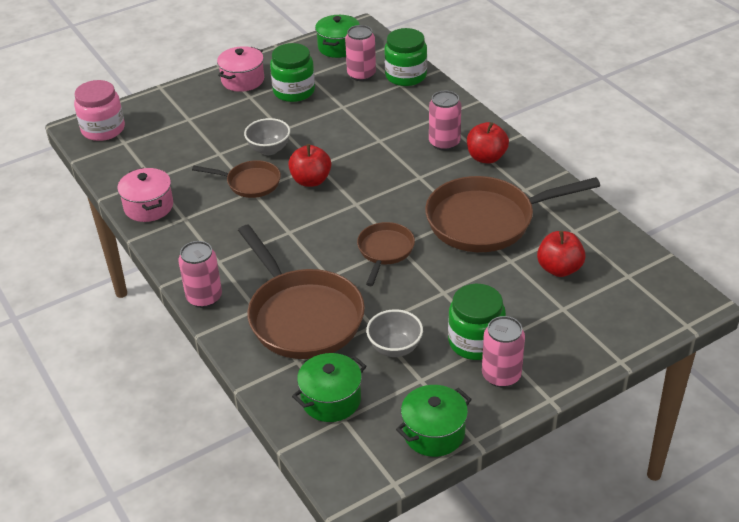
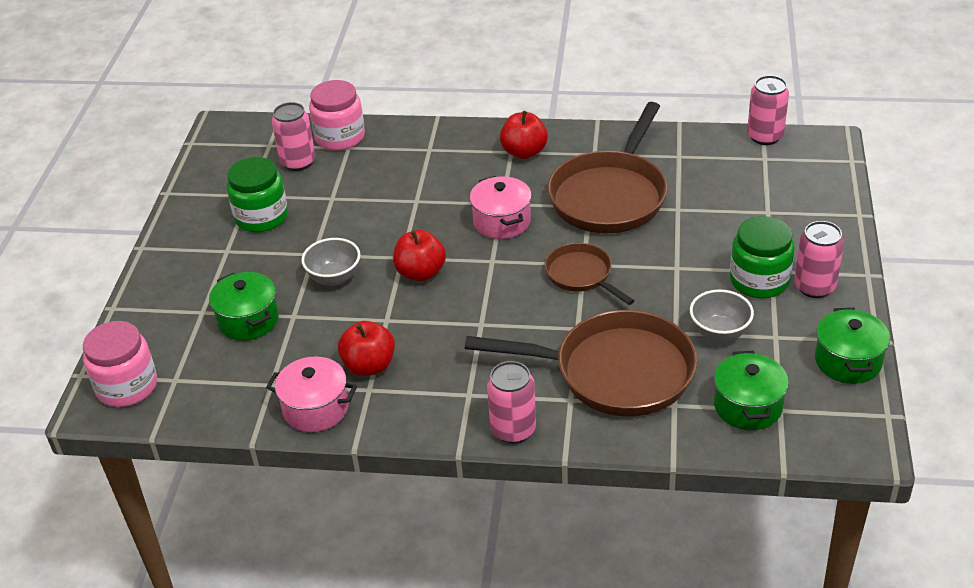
camera: 50 degrees left, 0 degrees up
brown pan [192,160,281,198] -> none
pink pot [217,46,264,92] -> pink pot moved to [470,176,532,239]
green pot [315,15,360,58] -> green pot moved to [209,272,279,341]
green jar [384,28,427,86] -> pink jar [309,80,365,151]
pink can [429,91,461,151] -> pink can moved to [747,75,789,145]
red apple [537,231,586,277] -> red apple moved to [338,321,395,376]

